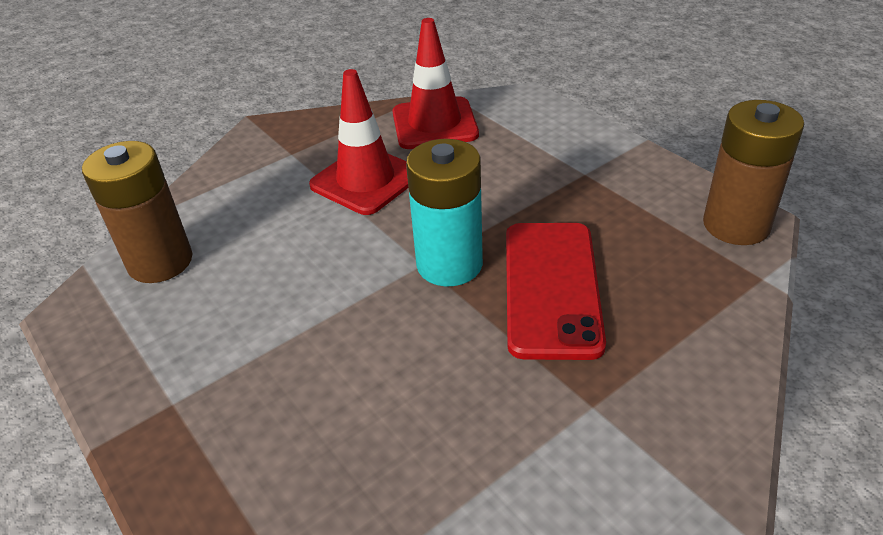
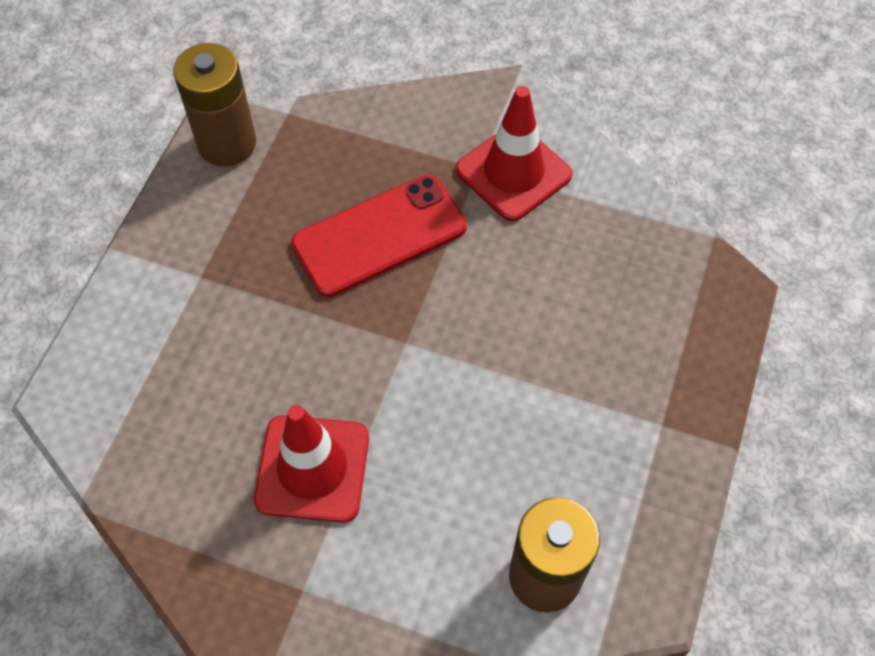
camera: 125 degrees left, 20 degrees up
red traffic cone [393,18,479,149] -> red traffic cone moved to [456,86,573,221]
turquoise battery [406,139,483,286] -> none

